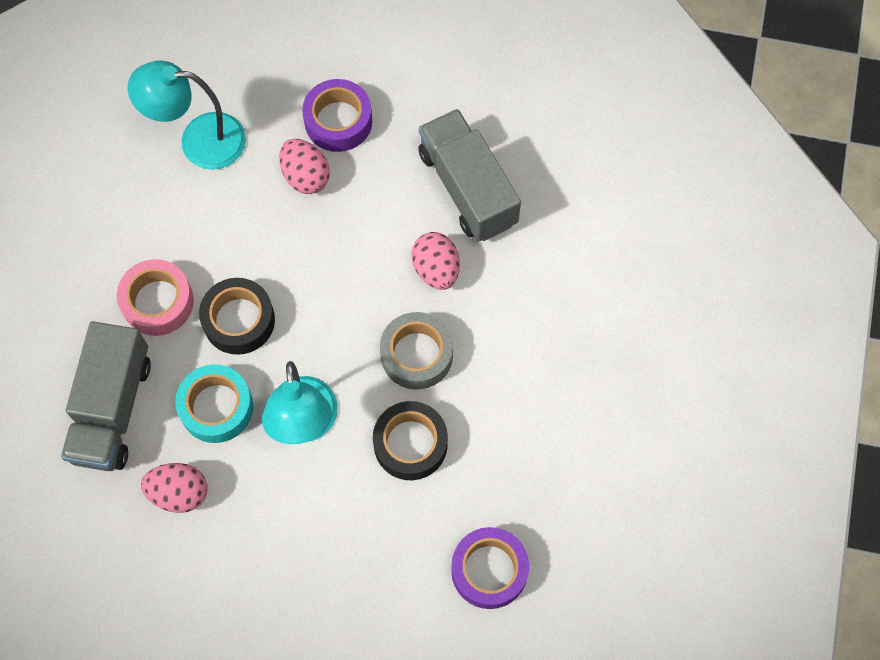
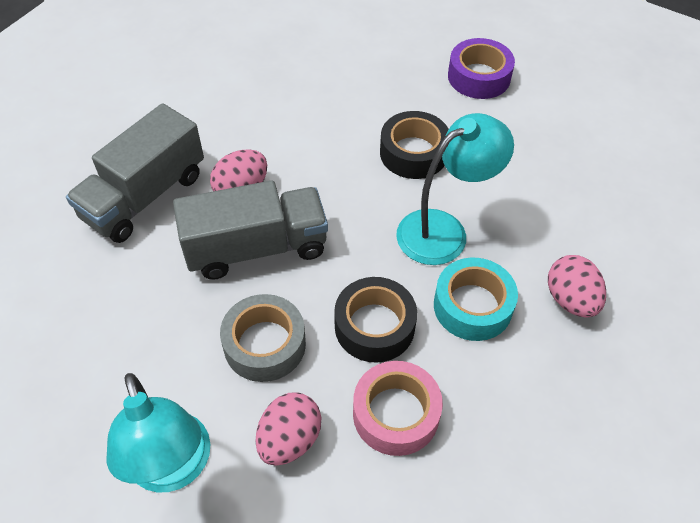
camera: 115 degrees left, 15 degrees down
grey truck [61,321,151,471] -> grey truck moved to [173,180,328,280]
pink egg [279,139,330,194] -> pink egg moved to [256,392,322,466]
purple tape [302,79,372,152] -> none
grey tape [380,312,453,390] -> grey tape moved to [220,294,306,382]

